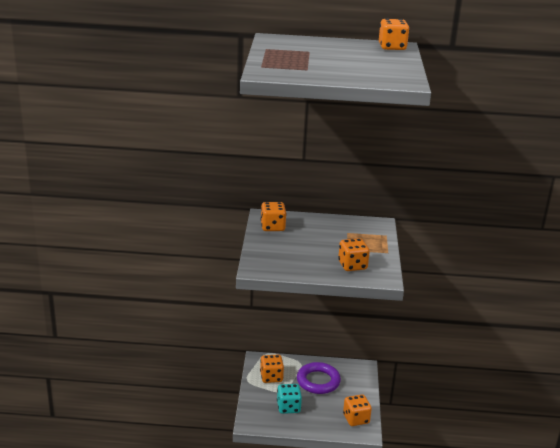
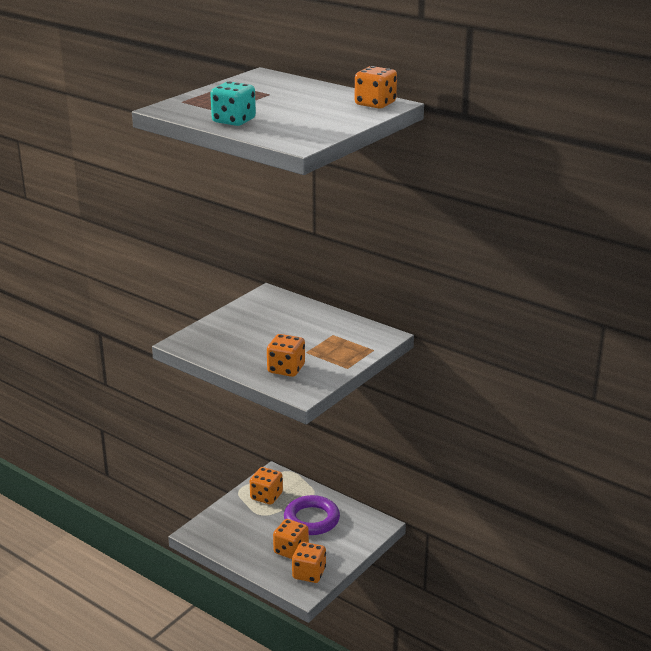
camera: 35 degrees right, 0 degrees up
orange dice [261,202,287,231] -> orange dice moved to [273,519,309,559]
turquoise dice [277,384,302,414] -> turquoise dice moved to [210,81,256,126]

